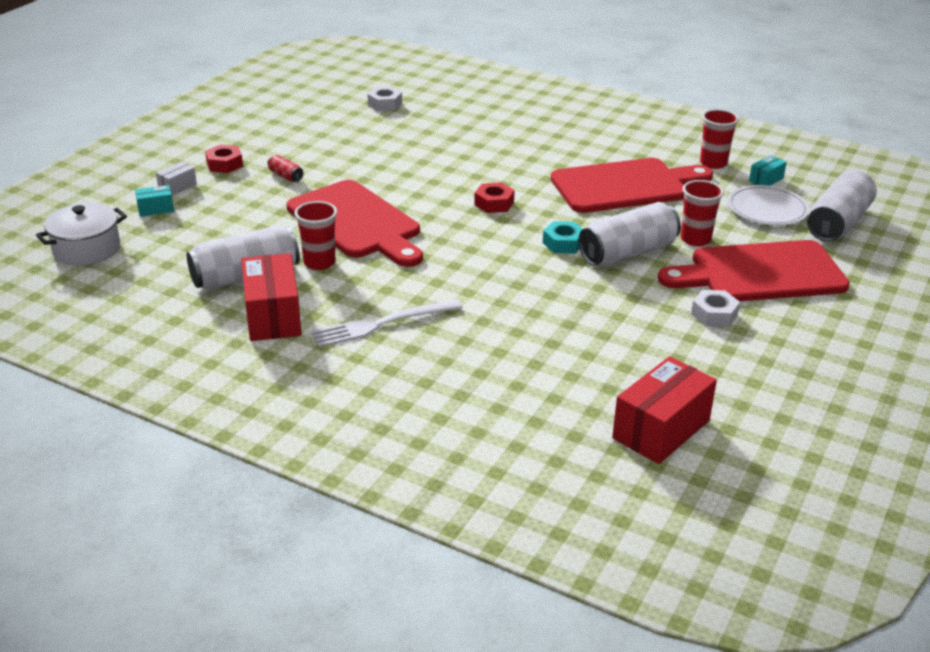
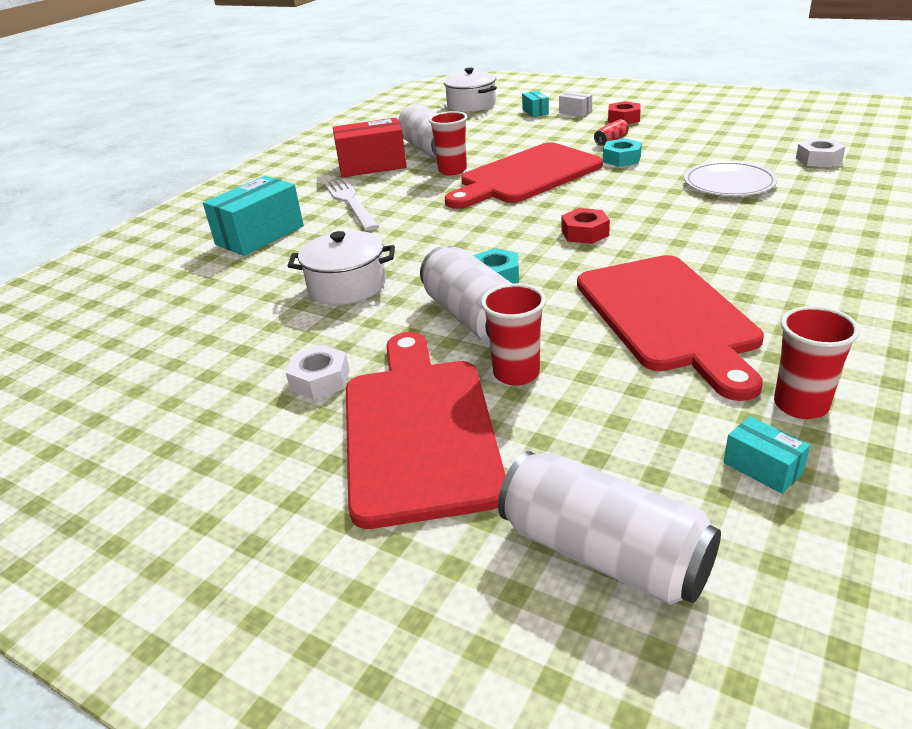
camera: 95 degrees right, 0 degrees up
red box [612,356,717,464] -> none
white plate [727,185,809,225] -> white plate moved to [684,161,778,196]
none -> turquoise box [203,176,304,256]
none -> white pot [288,231,395,305]
none -> turquoise nut [603,138,642,167]

